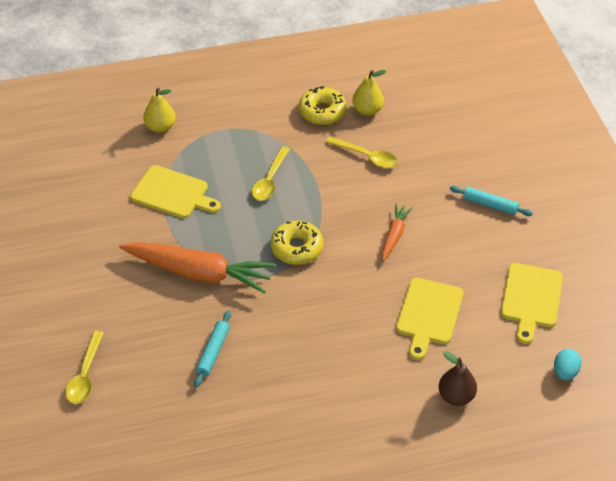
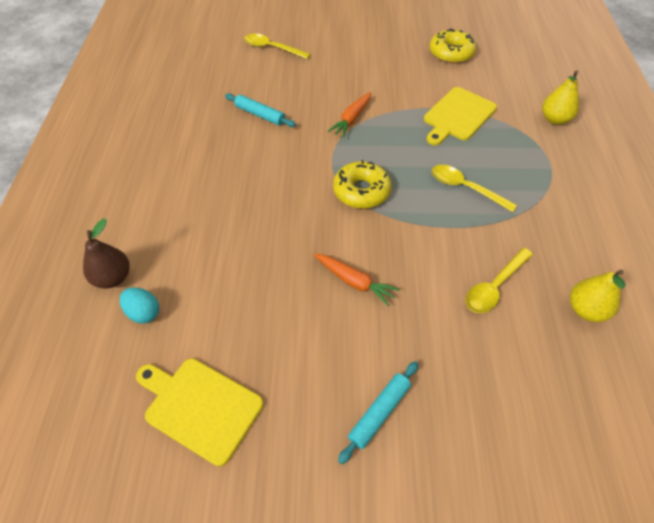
camera: 105 degrees right, 5 degrees up
orange carrot [119,242,275,294] -> orange carrot [328,92,371,138], size x0.49
yellow donut [299,86,347,125] -> yellow donut moved to [430,29,476,63]
yellow cutting board [396,278,464,360] -> none
turquoise egg [554,349,582,380] -> turquoise egg moved to [120,288,159,324]

